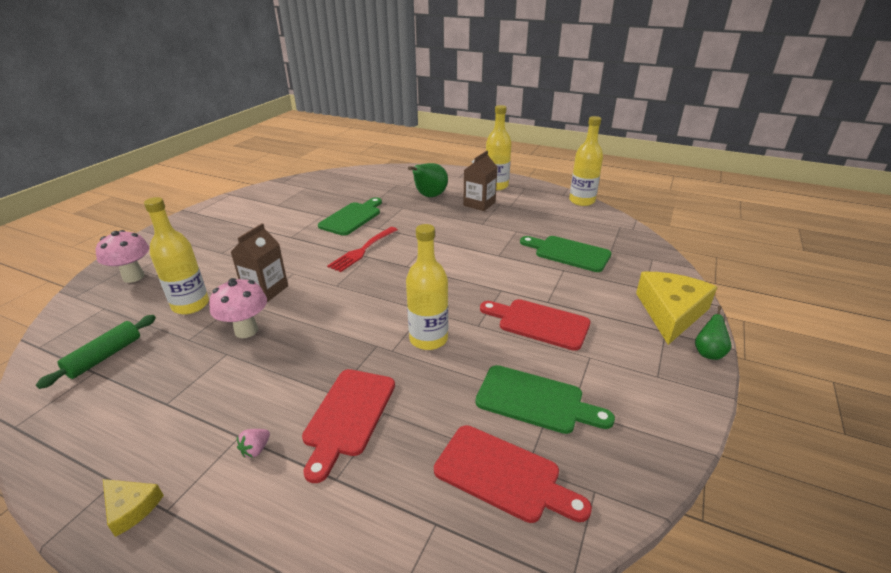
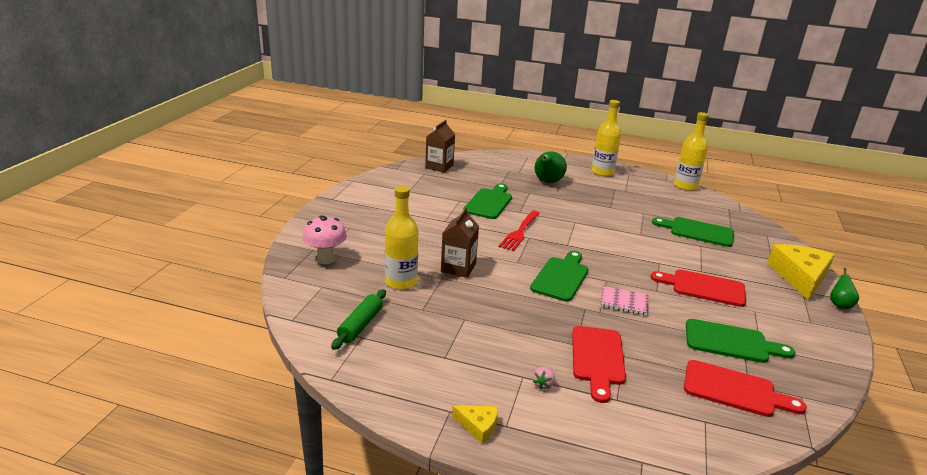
camera: 10 degrees left, 5 degrees down
pink mushroom [209,278,267,338] -> none
yellow bottle [406,224,448,350] -> pink notebook [600,286,649,315]
brown carton [463,151,497,211] -> brown carton moved to [425,120,455,173]
none -> green cutting board [530,251,588,302]

